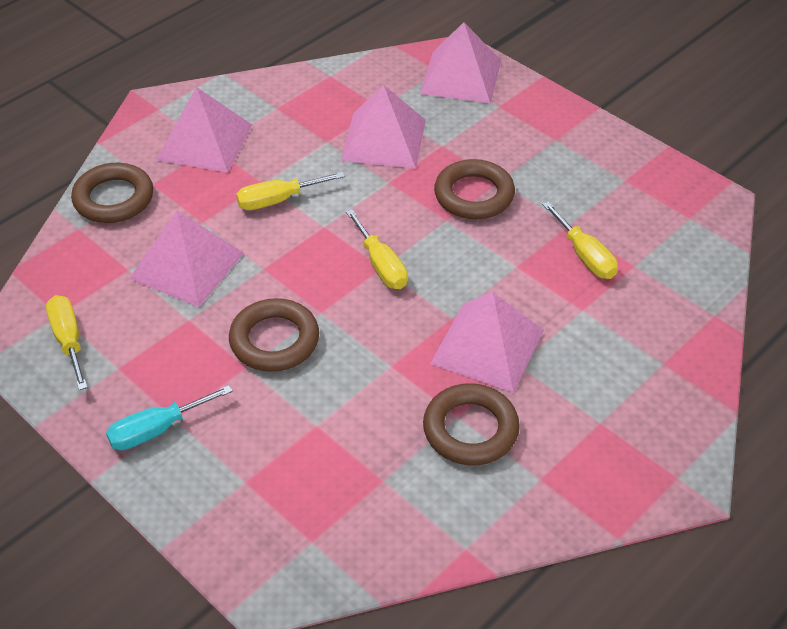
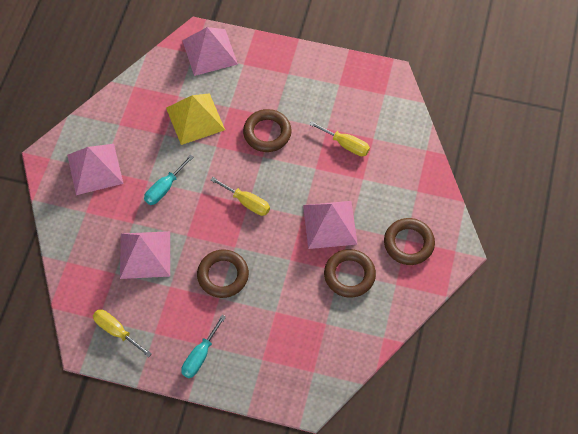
camera: 30 degrees left, 15 degrees up
brown ring [71,163,153,223] -> brown ring moved to [384,218,435,265]
yellow screwdriver [236,172,345,210] -> turquoise screwdriver [144,155,194,205]
pink pyramid [341,85,426,168] -> yellow pyramid [166,93,225,145]

